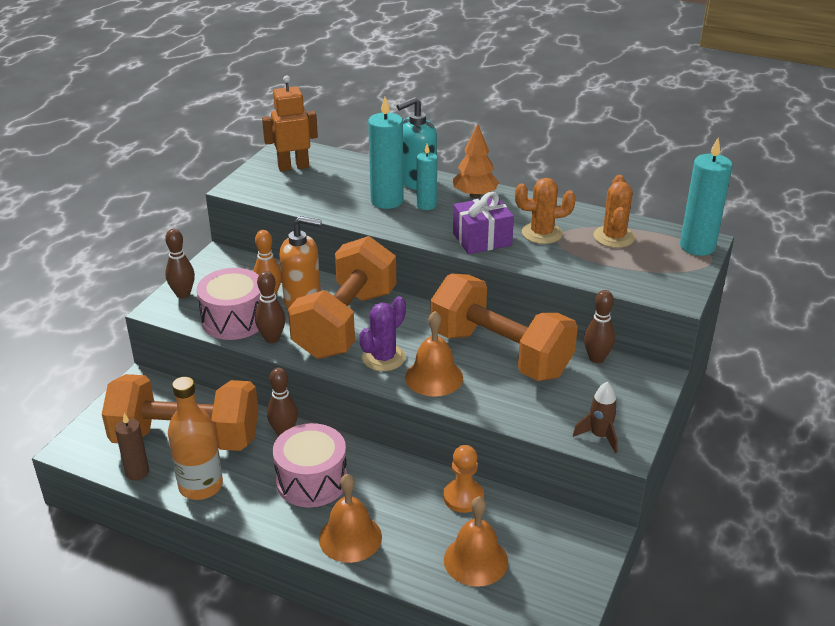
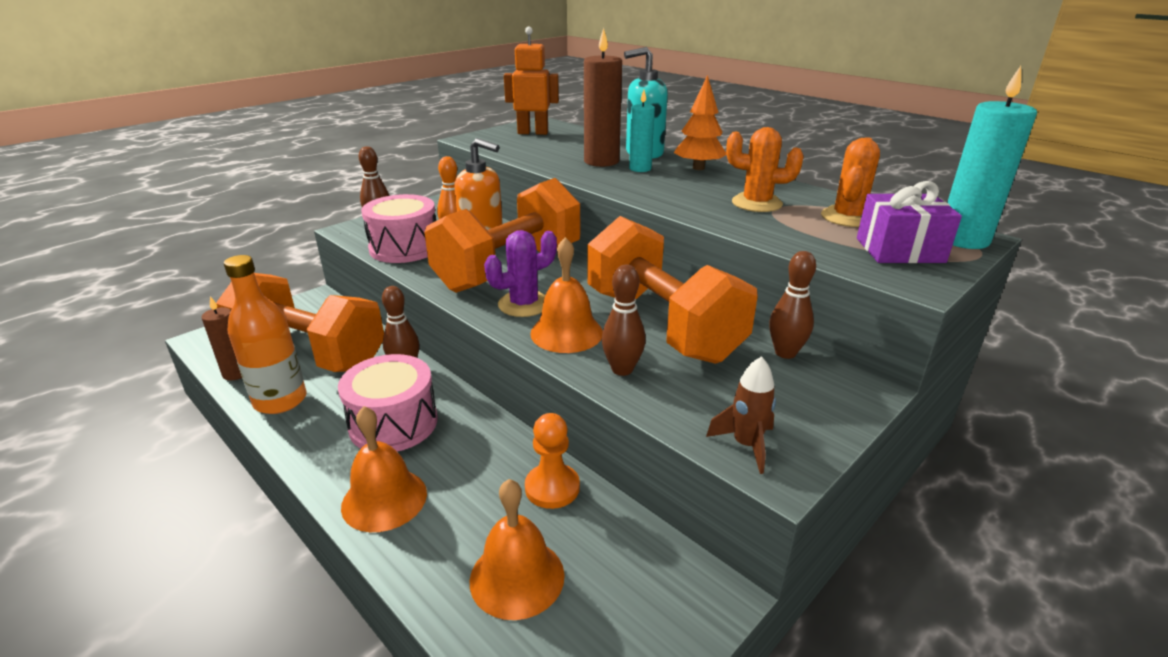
camera: 20 degrees right, 5 degrees down
brown bowling pin [255,271,285,343] -> brown bowling pin moved to [602,265,646,376]
turquoise candle [368,97,404,209] -> brown candle [584,27,622,167]
purple gift [453,192,514,254] -> purple gift moved to [857,181,962,263]

